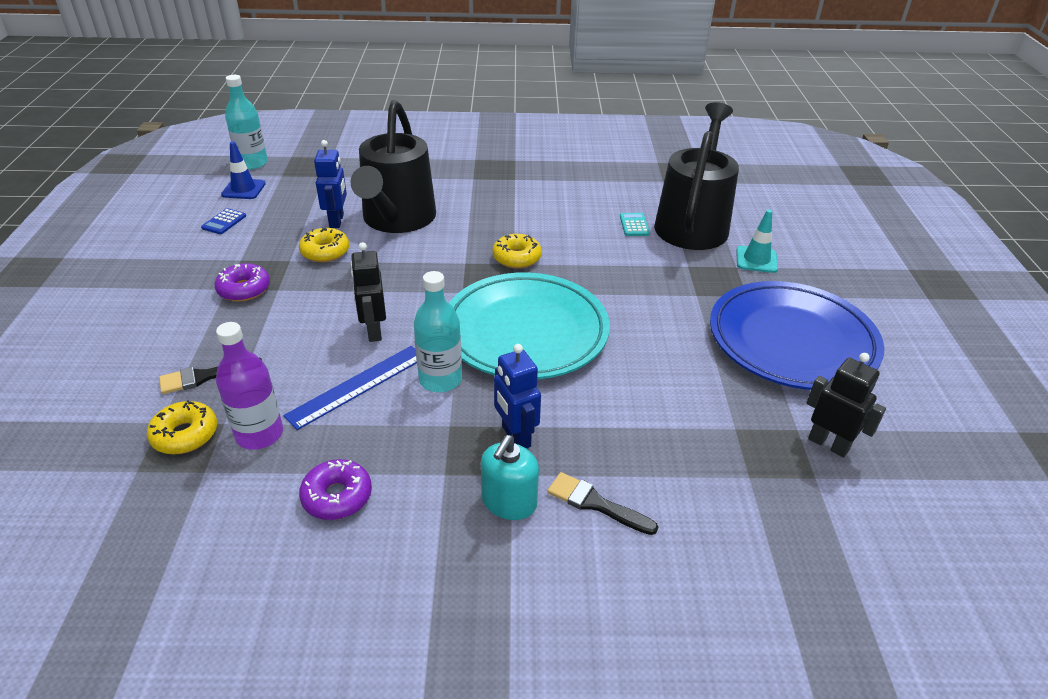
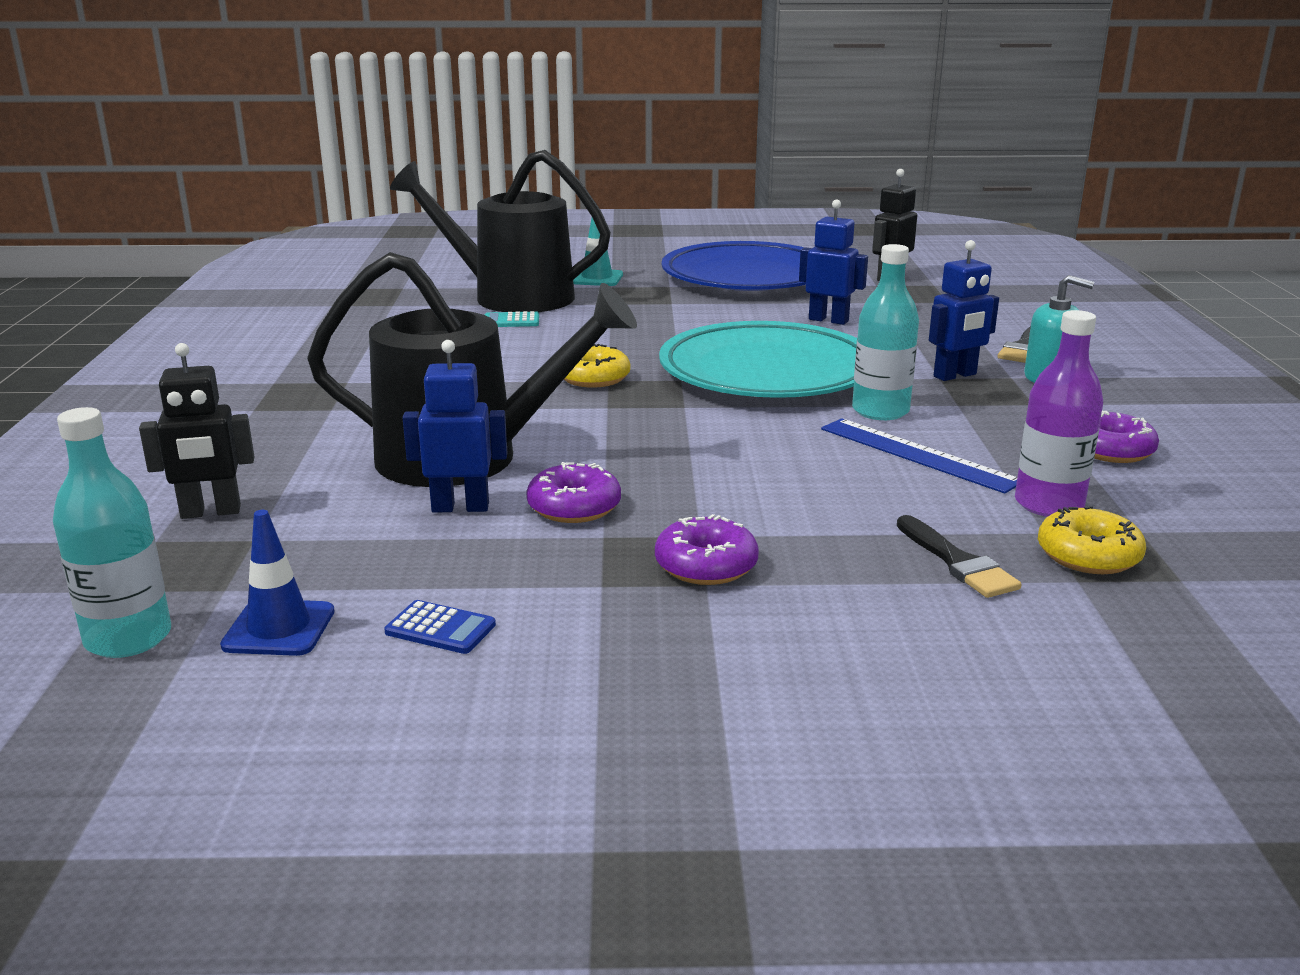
camera: 90 degrees left, 15 degrees down
yellow donut [299,228,349,262] -> purple donut [527,462,621,523]
black robot [350,242,386,342] -> black robot moved to [139,343,254,519]
none -> blue robot [799,199,868,325]

